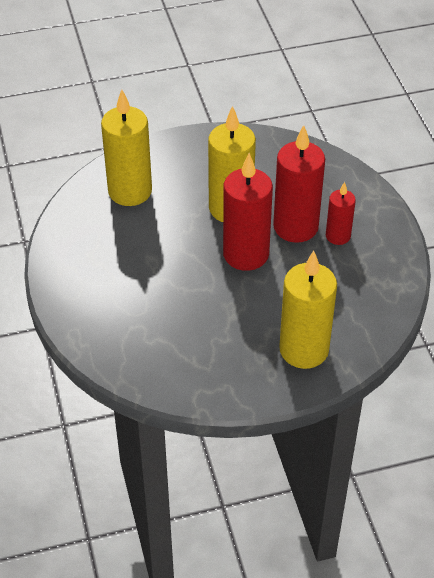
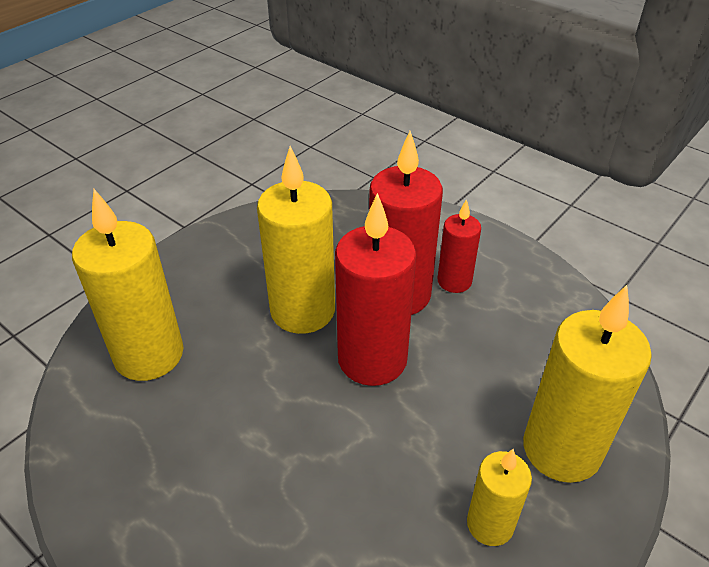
camera: 35 degrees left, 5 degrees down
none -> yellow candle [467,449,532,546]

